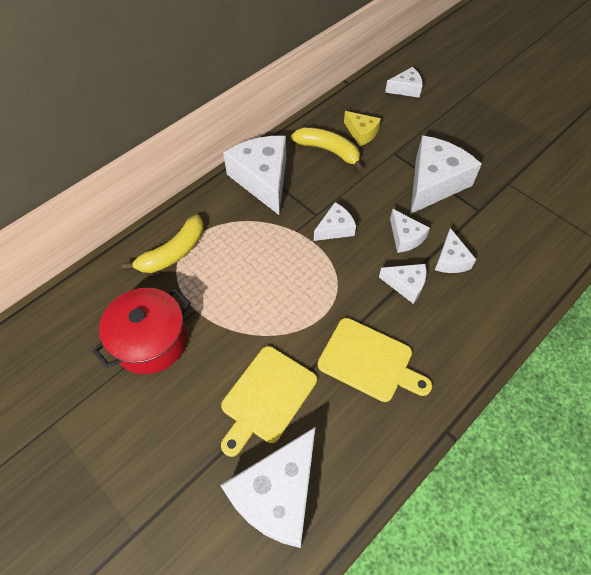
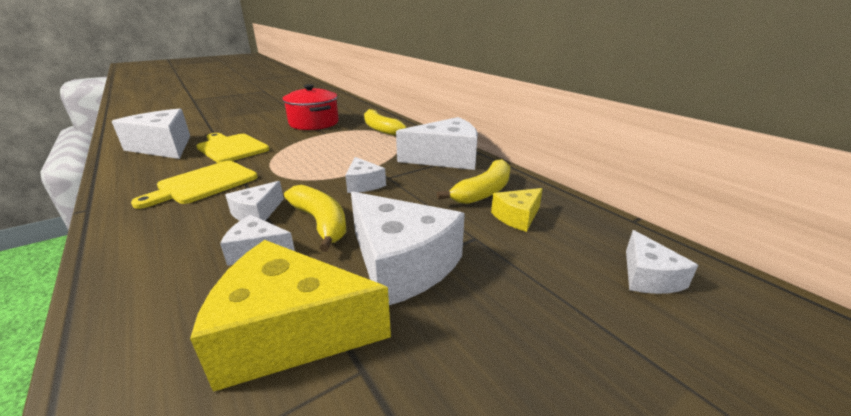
camera: 100 degrees right, 30 degrees down
white cheese [390,209,430,253] -> yellow banana [284,185,346,252]
none -> yellow cheese [190,240,391,392]

